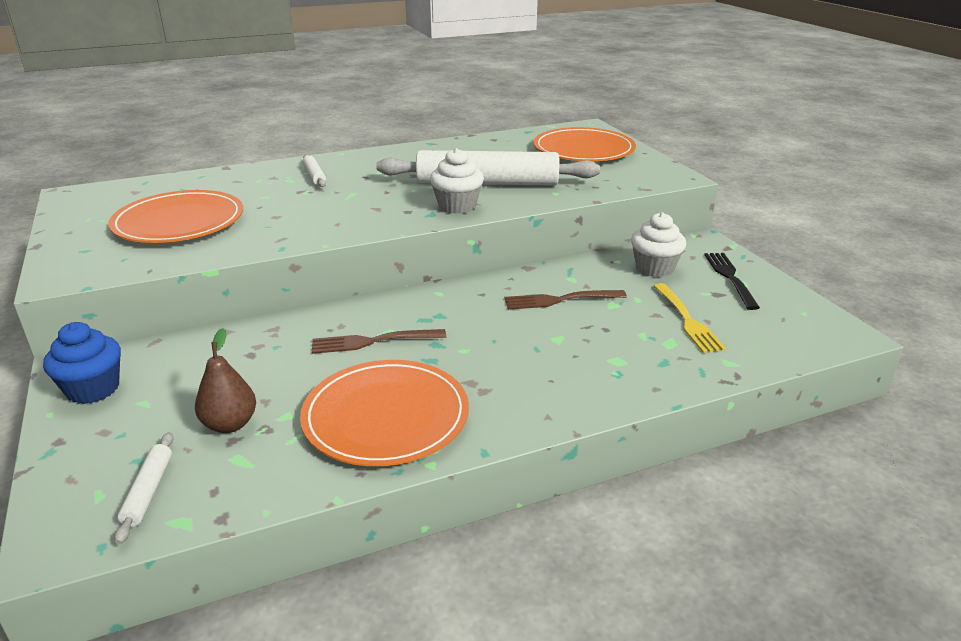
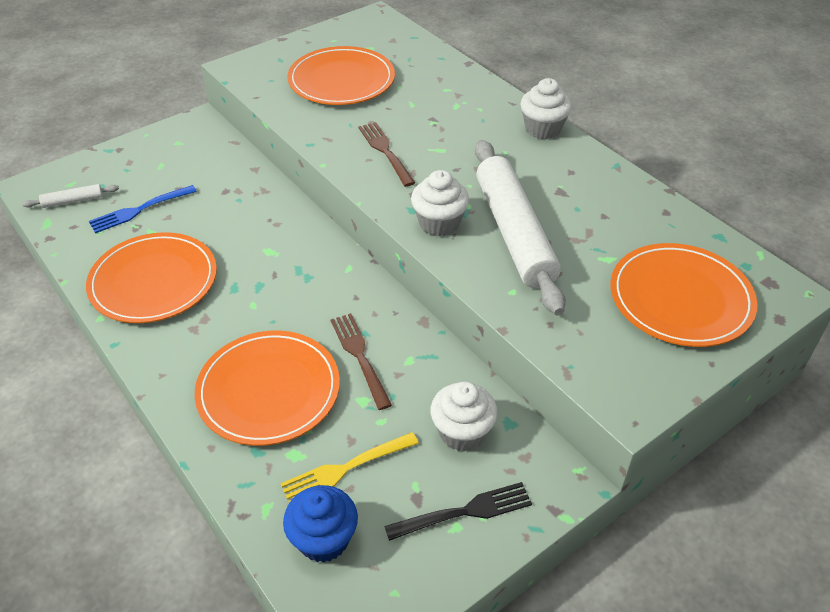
camera: 75 degrees right, 15 degrees up
blue cupcake [43,322,121,404] -> blue cupcake moved to [283,485,358,563]
brown pear [195,328,256,433] -> blue fork [89,185,197,233]
white rolling pin [303,154,326,187] -> none
brown fork [312,329,446,354] -> brown fork moved to [358,122,415,187]
none -> orange plate [195,331,340,446]
none -> white cupcake [520,78,572,139]

